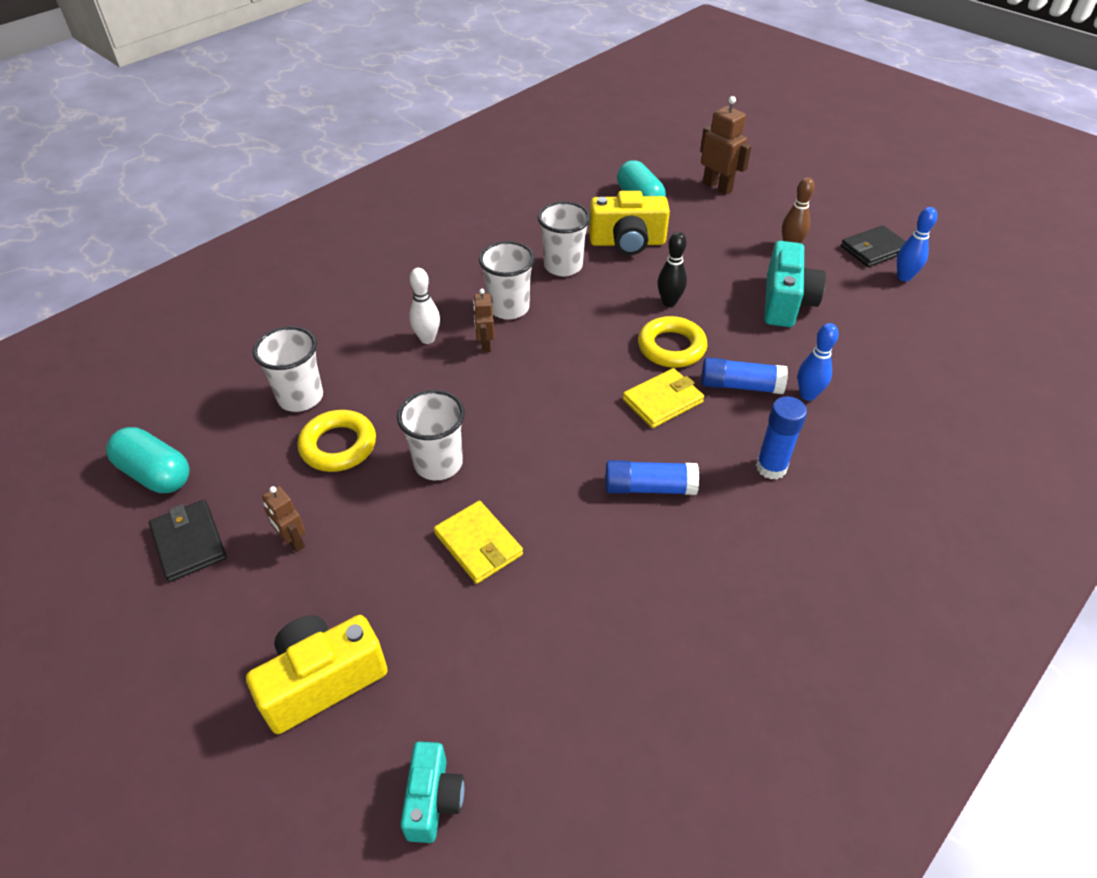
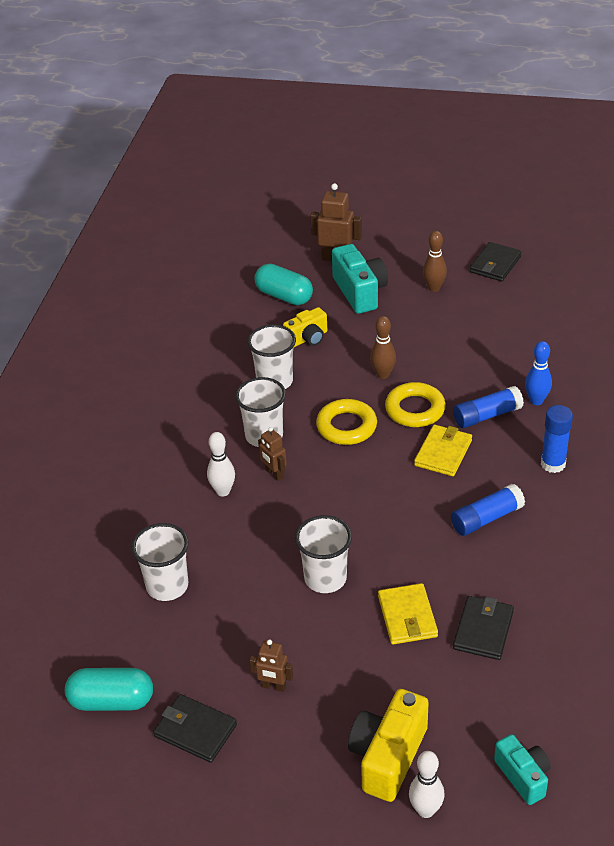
camera: 30 degrees left, 5 degrees down
yellow ring [298,410,376,472] -> yellow ring moved to [316,399,377,445]
yellow wallet [434,501,523,584] -> yellow wallet turned 60 degrees clockwise [378,583,438,645]
yellow camera [589,191,670,255] -> yellow camera [283,307,327,347], size x0.62
black bowling pin [657,232,687,307] -> brown bowling pin [370,316,396,379]
turquoise camera [764,241,826,327] -> turquoise camera moved to [332,244,388,314]
blue bowling pin [897,207,937,281] -> none
none -> white bowling pin [409,751,445,818]
none -> black wallet [453,596,514,660]

